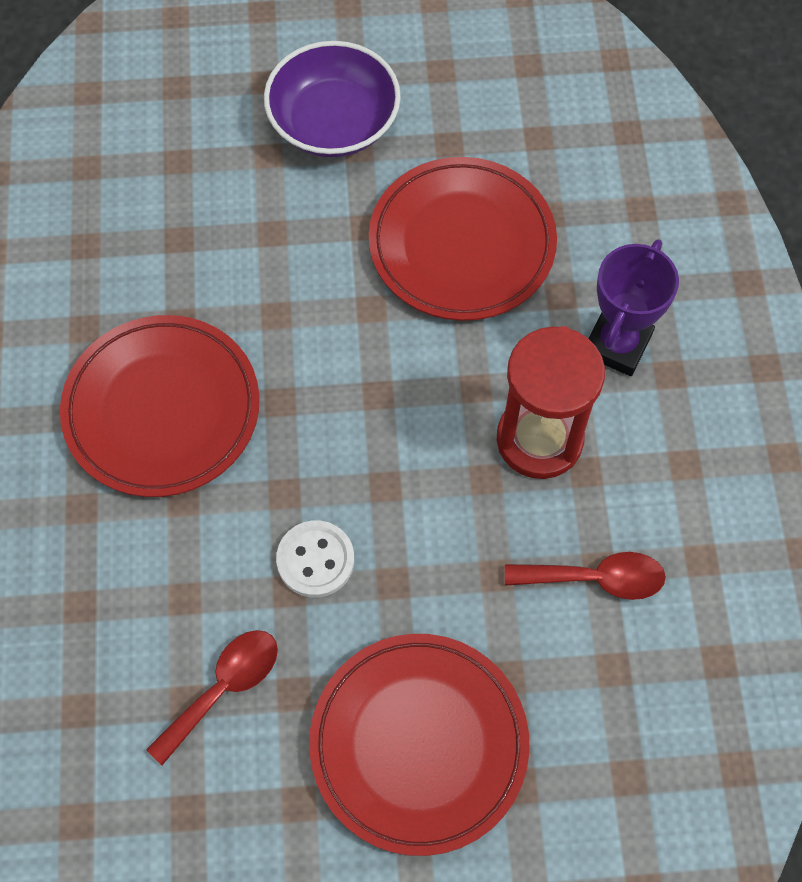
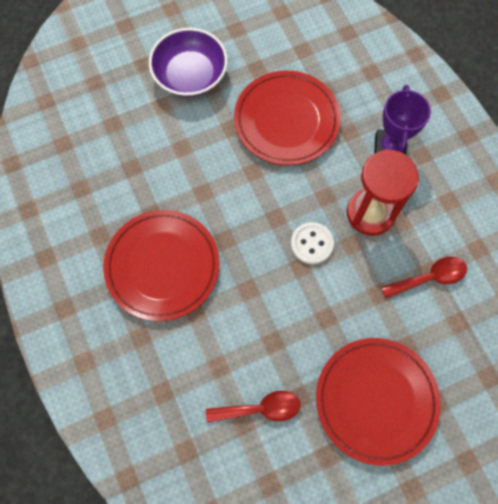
camera: 20 degrees left, 5 degrees up
red spoon [146,630,278,765] -> red spoon turned 60 degrees clockwise [206,391,301,423]
white button [276,520,354,598] -> white button moved to [291,222,334,264]

